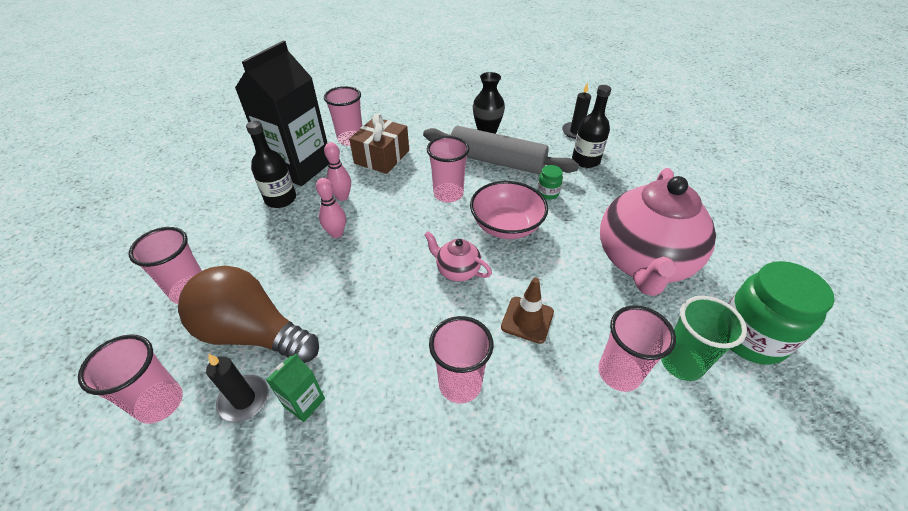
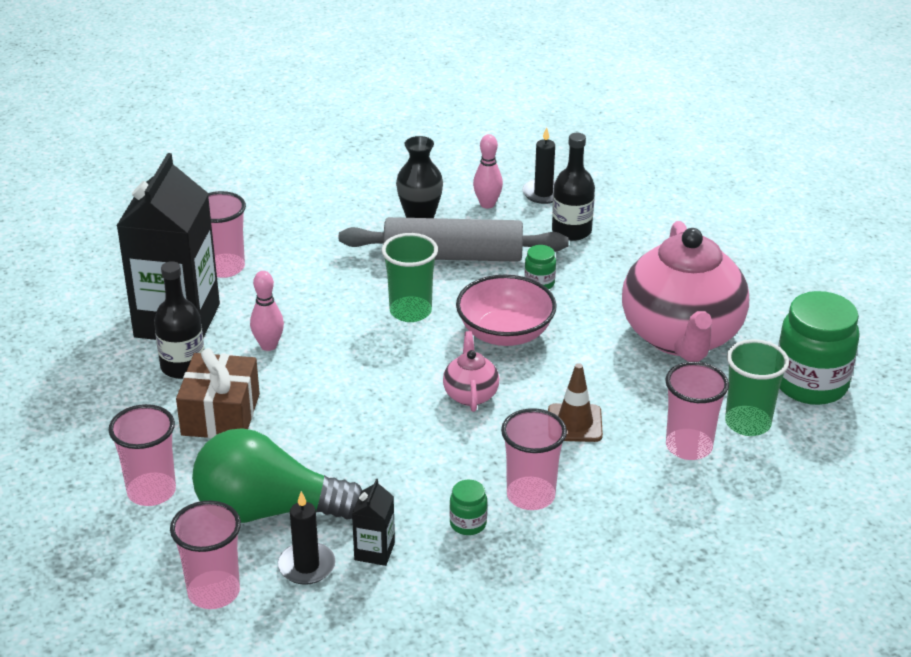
camera: 20 degrees left, 10 degrees down
brown light bulb [178,265,319,363] -> green light bulb [192,428,362,523]
green carton [266,354,325,422] -> black carton [352,479,395,566]
pink bowling pin [316,178,346,238] -> pink bowling pin moved to [473,134,503,209]
brown gift [349,114,409,174] -> brown gift moved to [176,349,260,439]
pink teapot [424,231,492,281] -> pink teapot turned 75 degrees clockwise [443,331,499,412]
pink cup [427,136,470,203] -> green cup [382,233,438,322]
none -> green jar [450,480,487,535]

